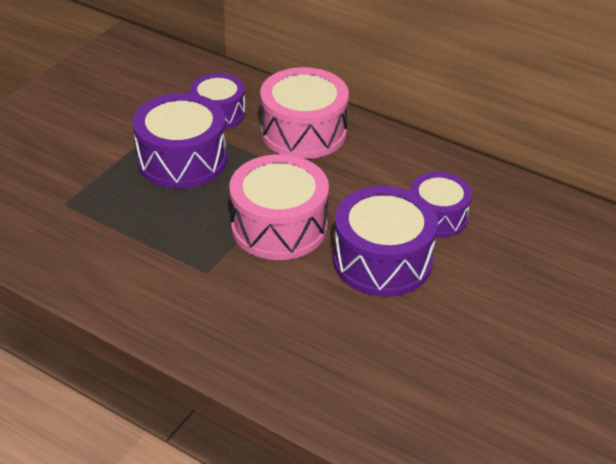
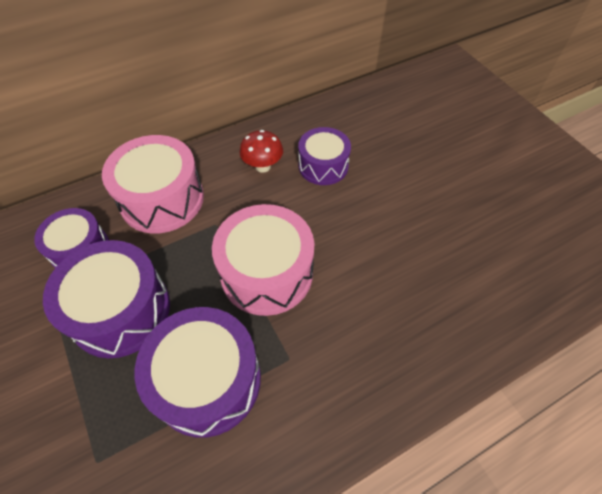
camera: 60 degrees left, 15 degrees up
purple drum [333,186,438,297] -> purple drum moved to [135,307,261,438]
none -> red mushroom [239,130,283,173]

